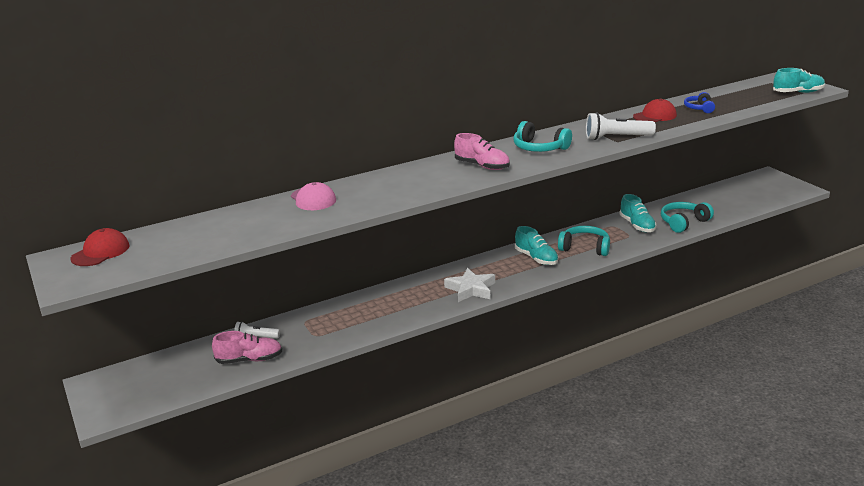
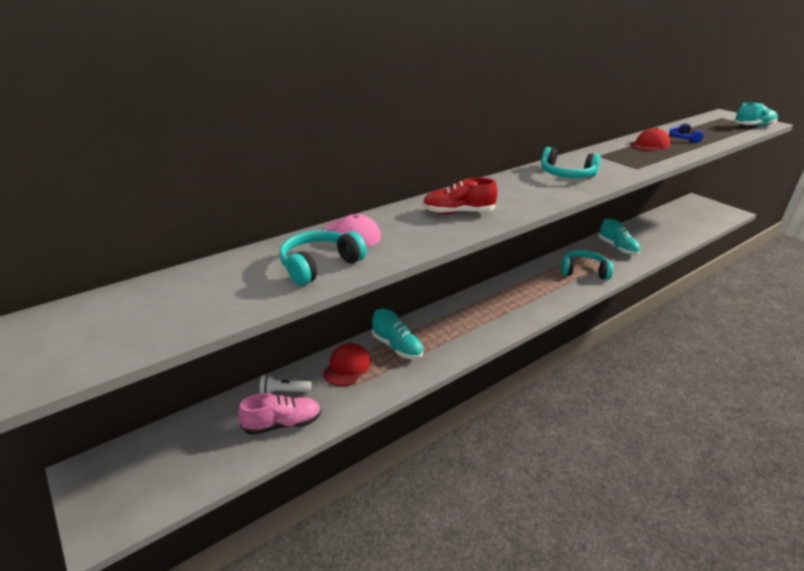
camera: 10 degrees left, 5 degrees up
red cap [71,228,130,266] -> red cap moved to [323,343,371,386]
white star [444,268,495,302] -> none
pink shoe [454,133,510,170] -> none
turquoise shoe [515,226,558,265] -> turquoise shoe moved to [372,309,423,359]
white flashlight [586,112,656,140] -> none
turquoise headphones [661,202,714,233] -> turquoise headphones moved to [279,230,367,286]
none -> red shoe [423,177,498,214]

